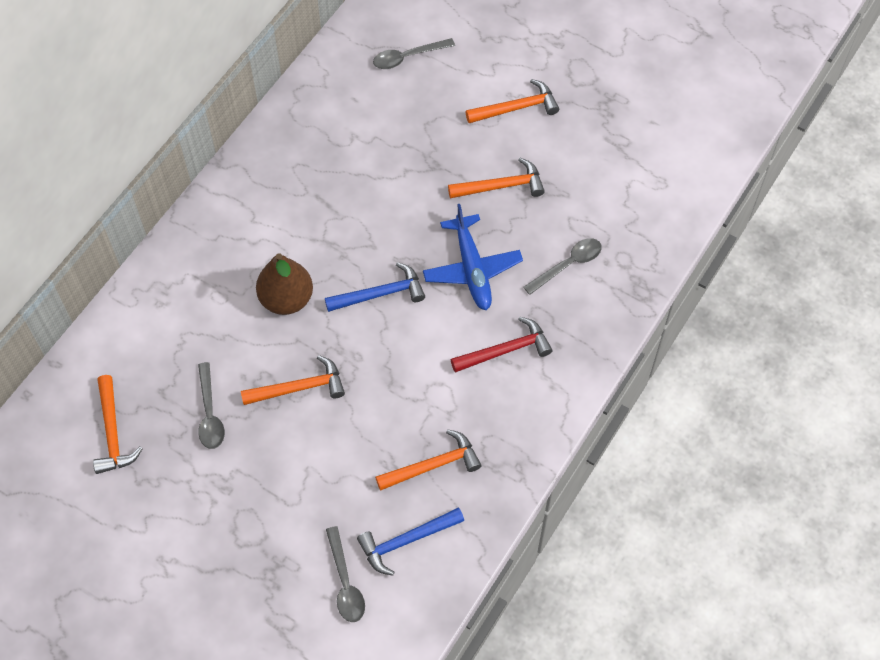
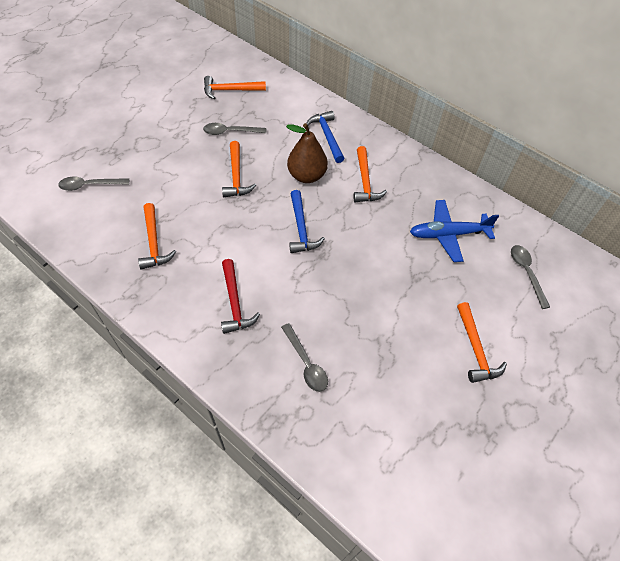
camera: 95 degrees right, 5 degrees down
blue hammer [357,507,464,576] -> blue hammer moved to [307,111,345,163]
blue plane [423,204,523,310] -> blue plane moved to [410,200,499,262]
orange hammer [448,158,545,198] -> orange hammer moved to [354,146,387,202]

